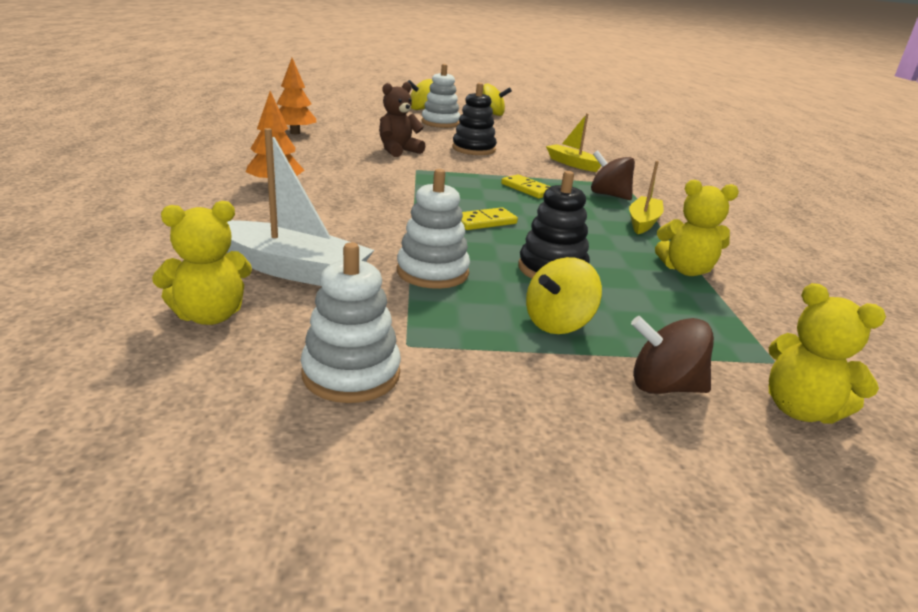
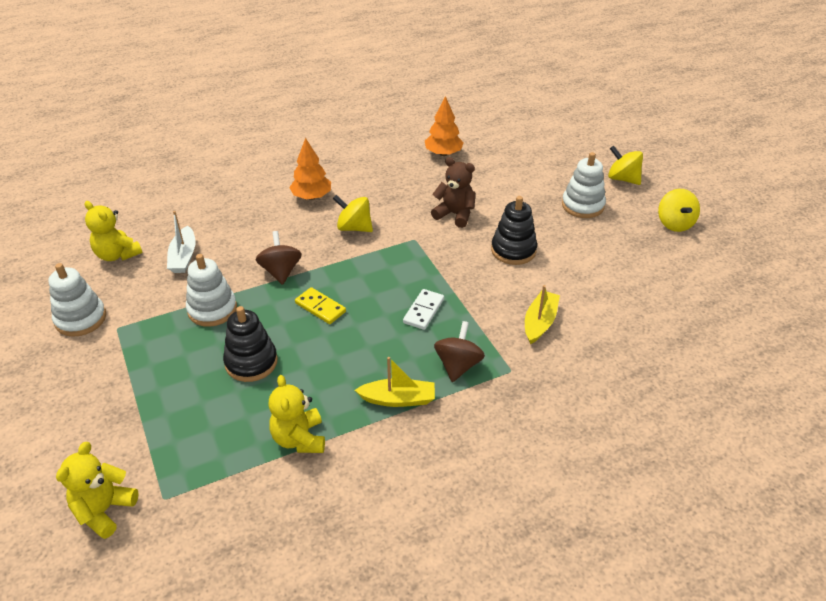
camera: 70 degrees right, 15 degrees up
white boat [227,128,374,286] -> white boat [167,211,196,273], size x0.62
yellow domino [501,174,551,198] -> white domino [403,289,444,330]
yellow spinning top [526,257,602,334] -> yellow spinning top moved to [333,195,373,232]
brown spinning top [631,316,714,394] -> brown spinning top moved to [256,231,302,285]

